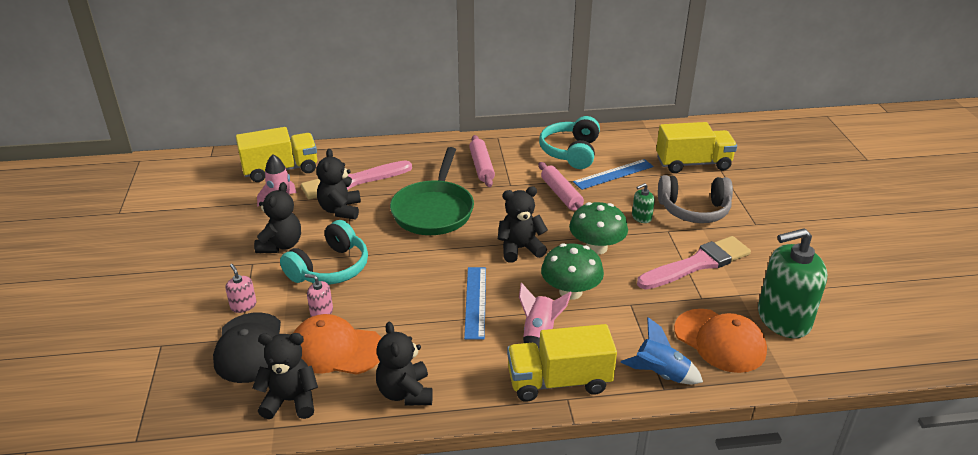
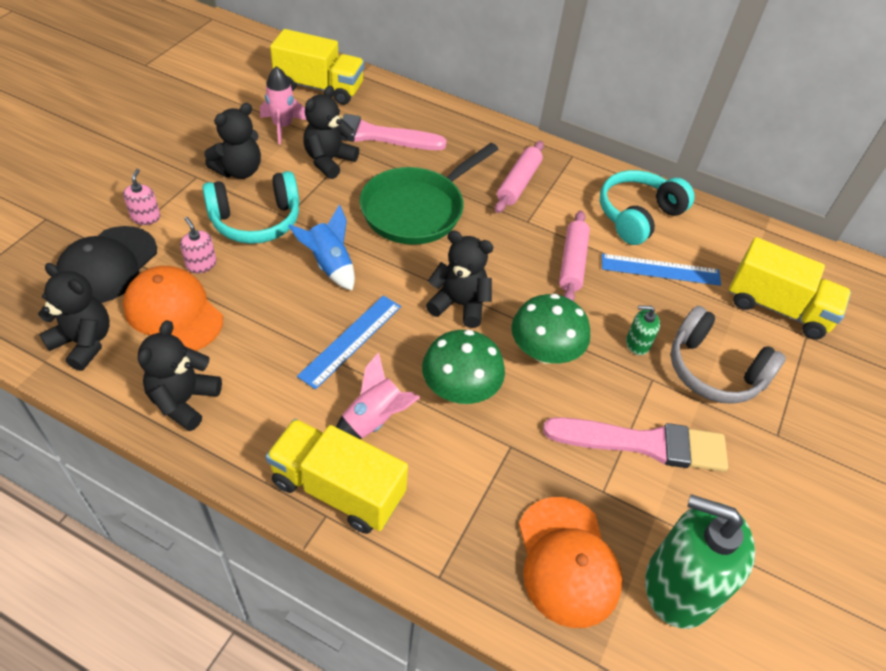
camera: 30 degrees right, 15 degrees up
blue rocket [620,317,703,384] -> blue rocket moved to [289,204,355,290]

